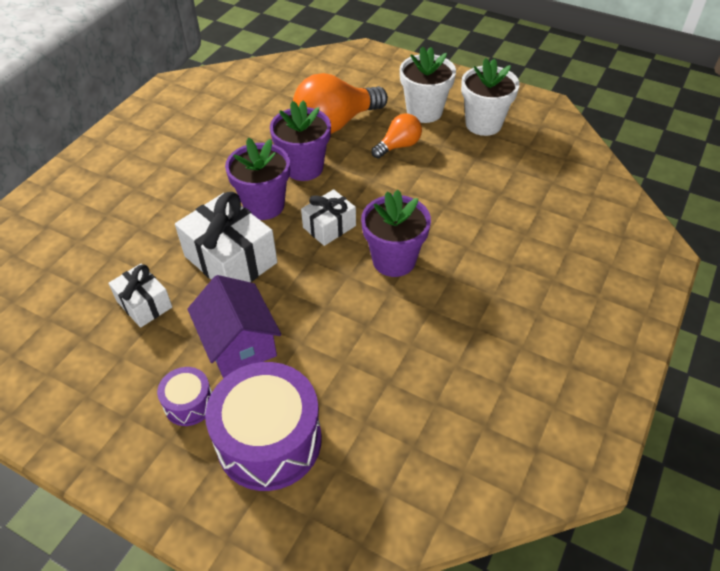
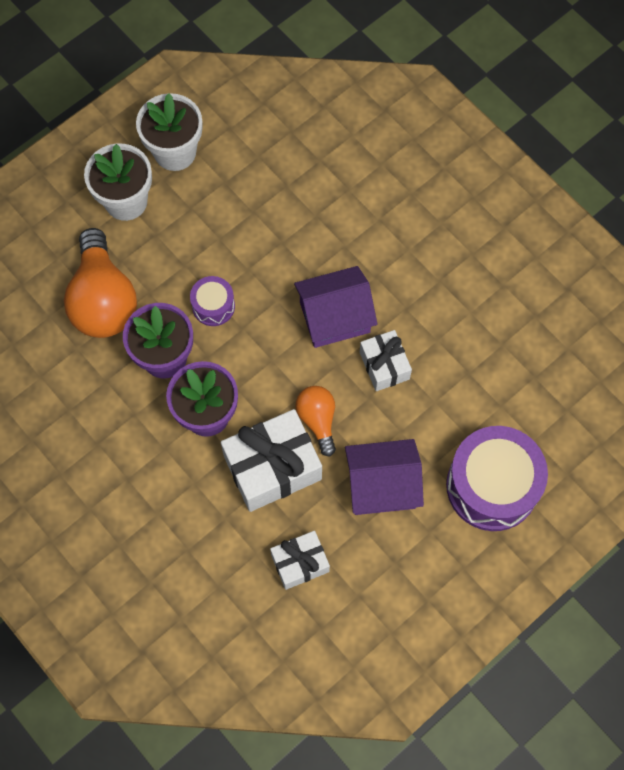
camera: 70 degrees left, 20 degrees up
purple drum [157,367,212,426] -> purple drum moved to [190,276,235,326]
white gift [301,189,356,246] -> white gift moved to [360,330,412,391]
purple flower pot [361,190,431,277] -> purple house [294,266,378,348]
orange light bulb [371,114,422,158] -> orange light bulb moved to [295,386,336,457]

